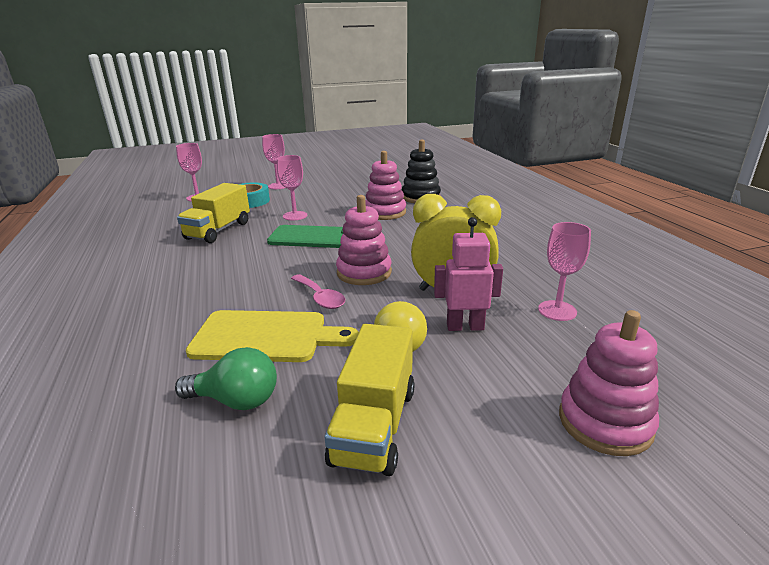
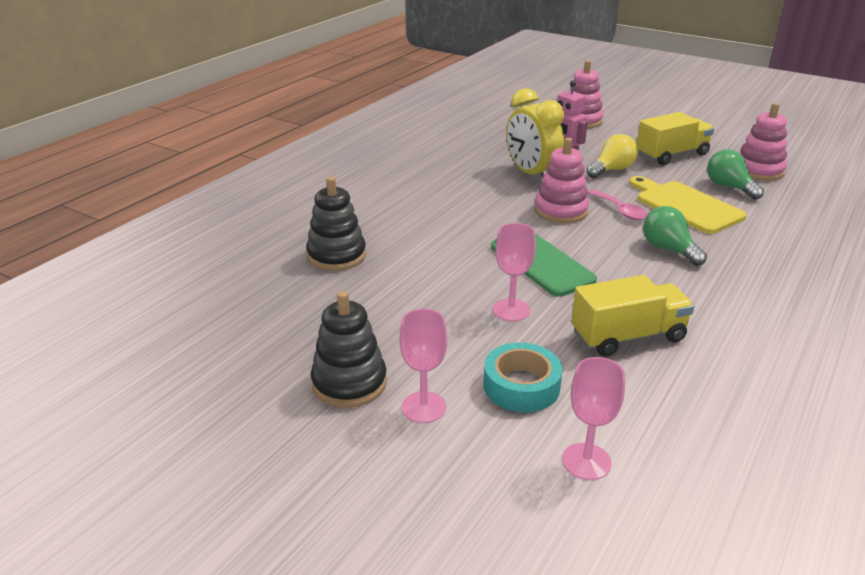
camera: 130 degrees left, 5 degrees up
pink spoon [291,274,345,309] -> pink spoon turned 135 degrees clockwise [587,189,648,220]
pink stacking toy [365,151,406,220] -> pink stacking toy moved to [740,103,787,181]
pink goblet [538,222,591,321] -> none
none -> black stacking toy [311,291,387,408]
none -> green light bulb [643,206,707,266]

